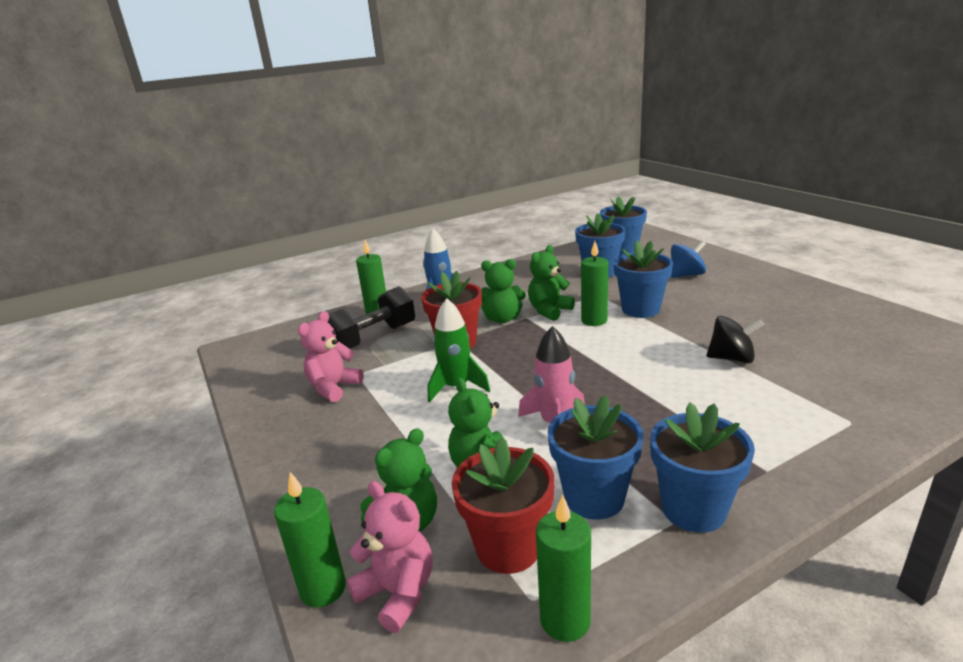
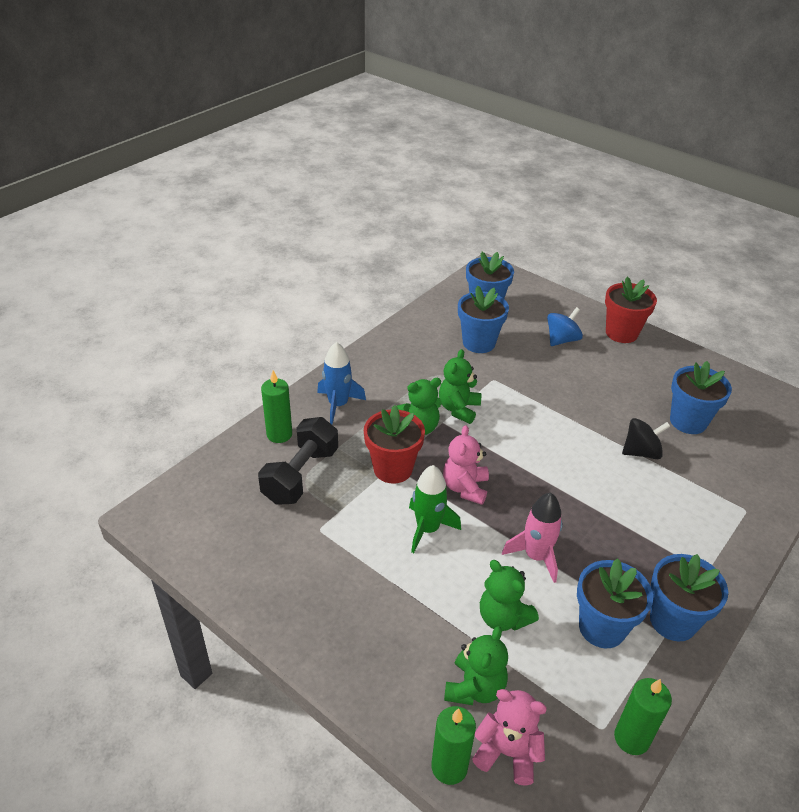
camera: 25 degrees left, 15 degrees up
pink teddy bear [298,311,364,402] -> pink teddy bear moved to [443,425,489,505]
red flower pot [452,437,555,574] -> red flower pot moved to [605,277,657,343]
green candle [581,241,608,326] -> none
blue flower pot [614,240,673,318] -> blue flower pot moved to [670,361,732,434]

